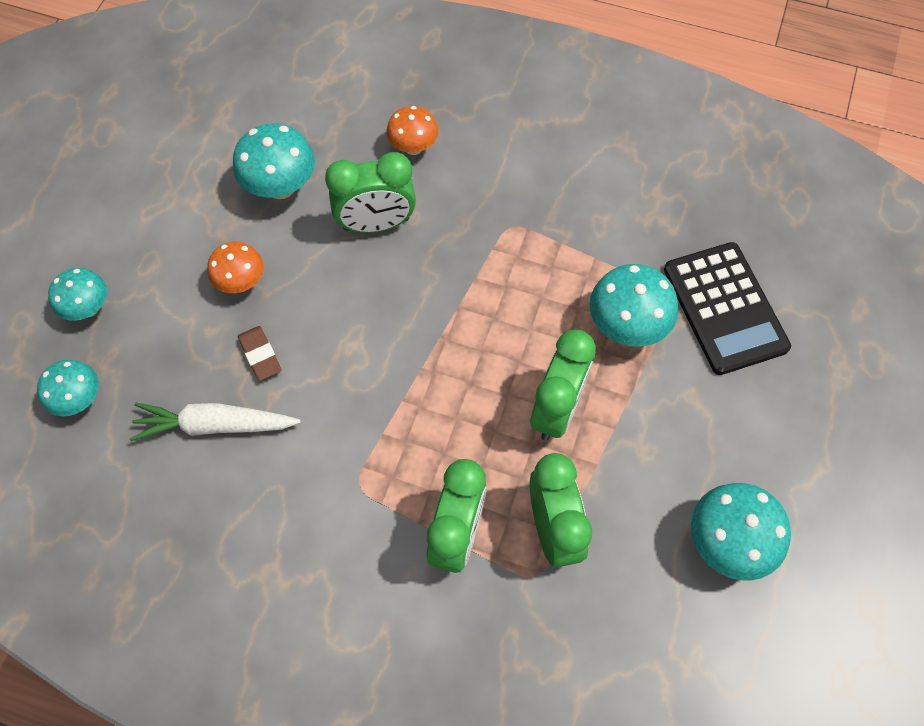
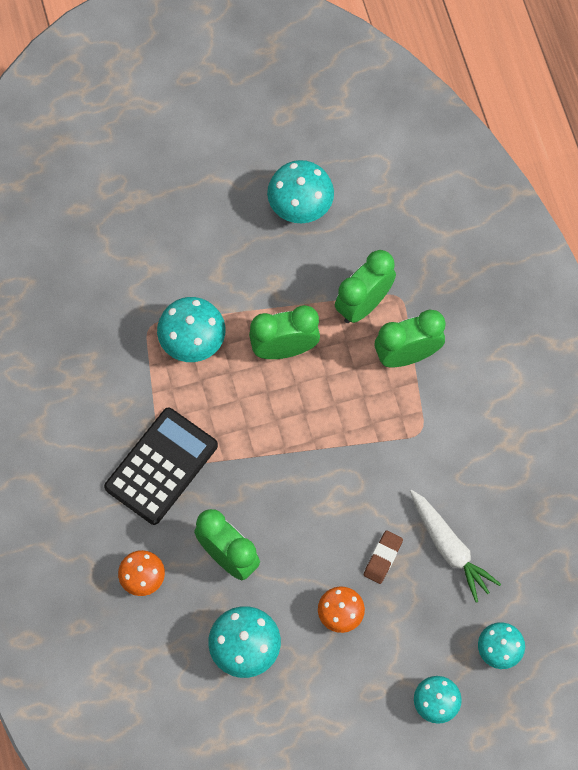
camera: 125 degrees left, 5 degrees up
black calculator [664,242,791,375] -> black calculator moved to [104,407,218,525]

